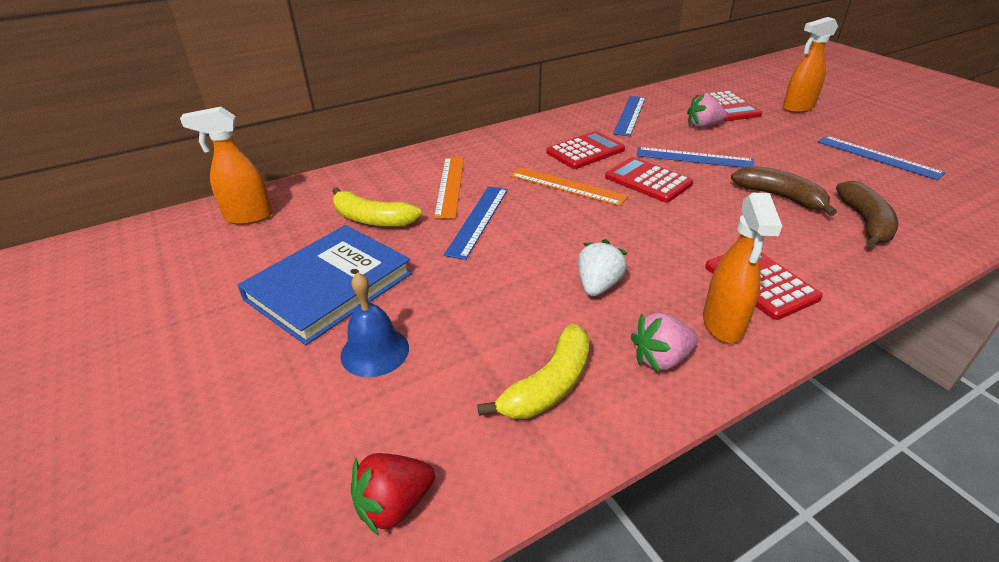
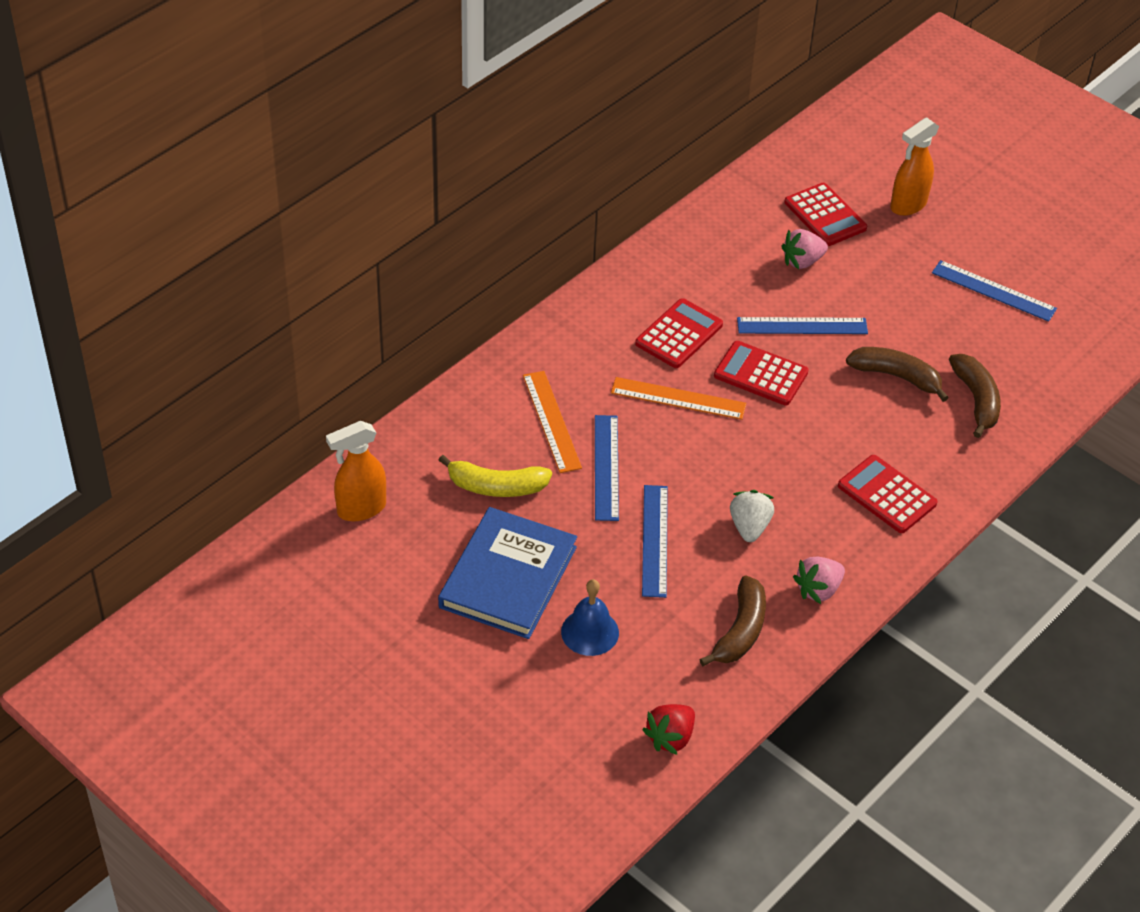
camera: 20 degrees left, 10 degrees up
yellow banana [477,324,590,419] -> brown banana [699,575,766,666]
blue ruler [613,96,645,136] -> blue ruler moved to [642,485,668,598]
orange spray bottle [703,193,782,343] -> none

